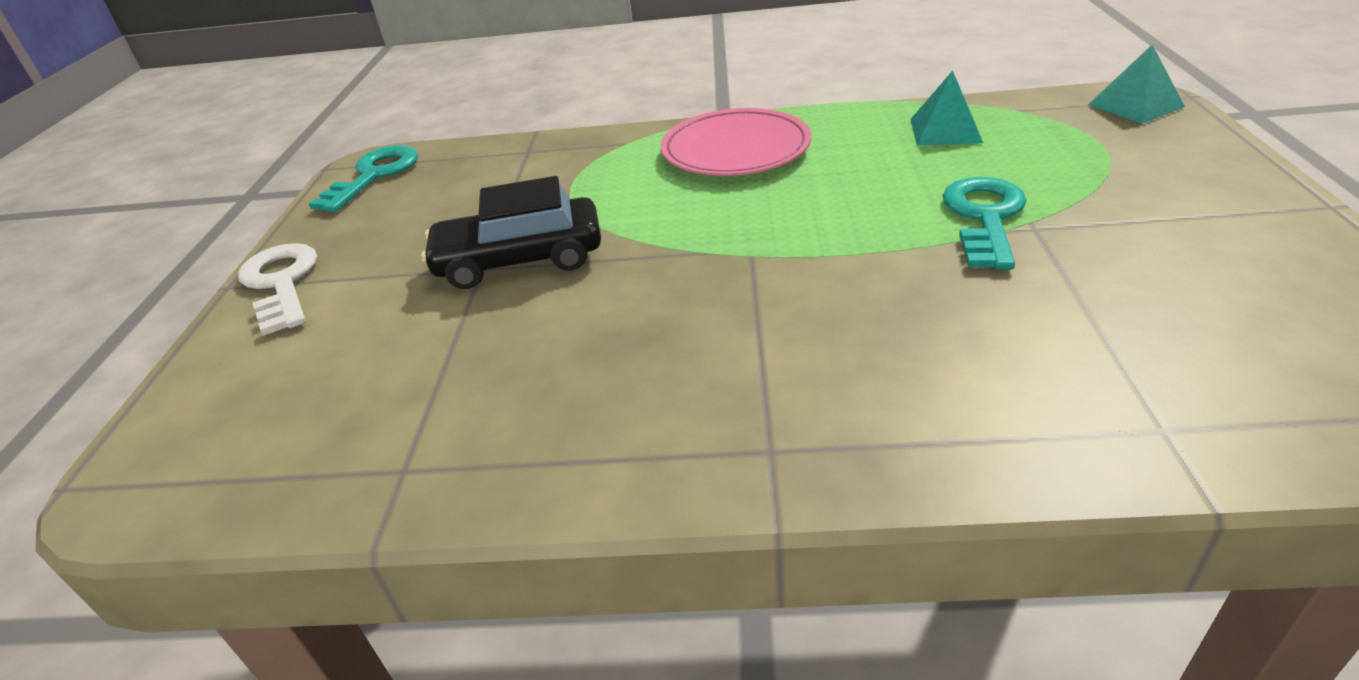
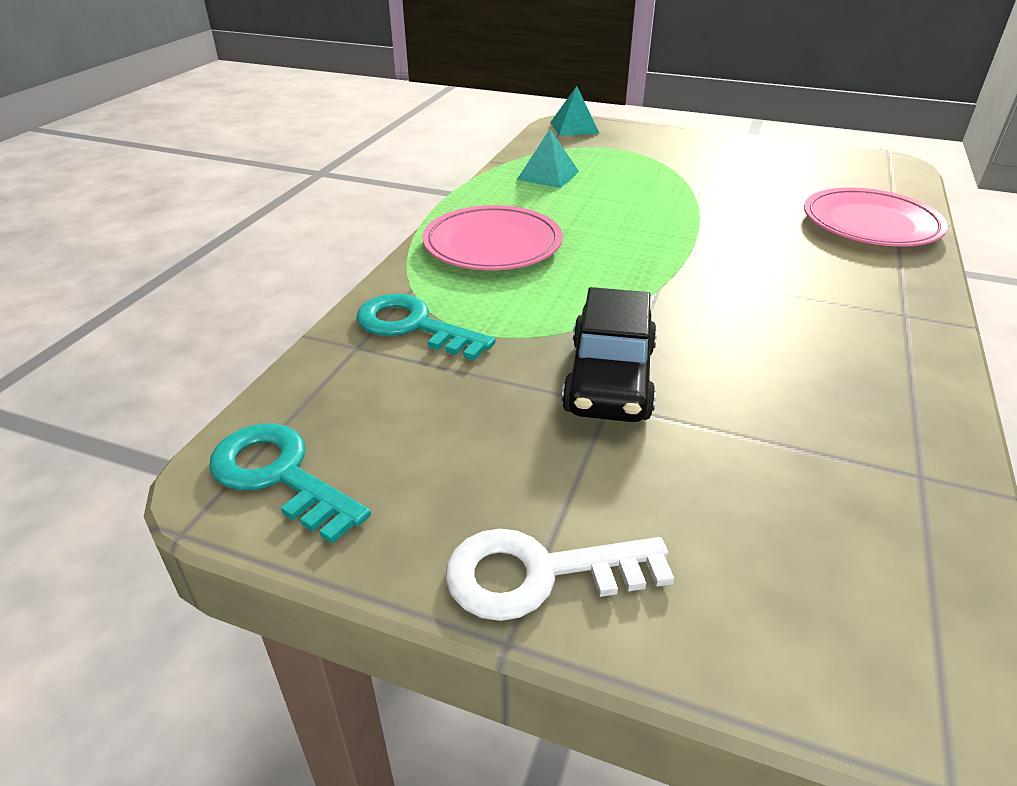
camera: 75 degrees left, 0 degrees up
turquoise key [943,177,1027,269] -> turquoise key moved to [356,294,496,361]
none -> pink plate [804,188,948,246]

